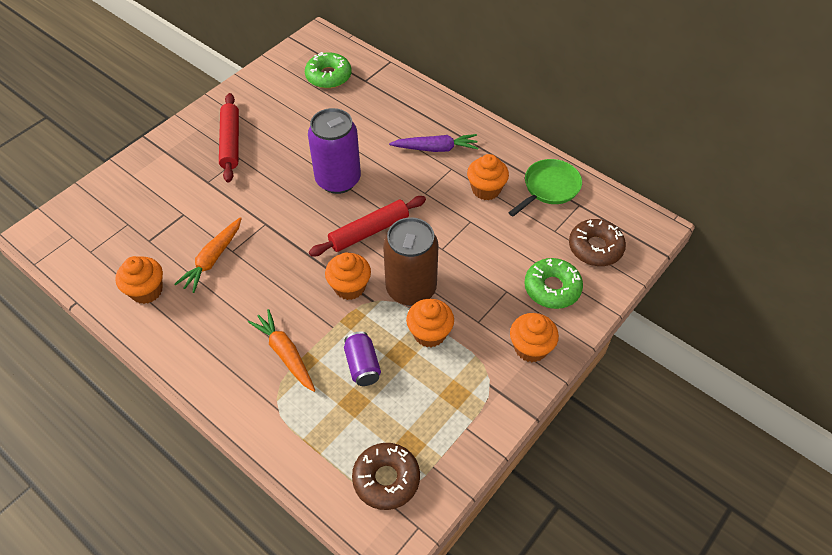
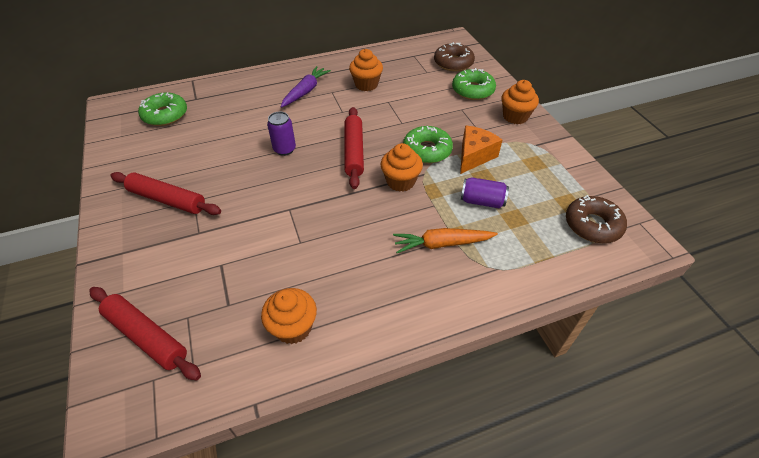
camera: 60 degrees left, 5 degrees down
orange carrot [175,217,242,293] -> none
purple can [308,108,361,194] -> purple can [267,112,296,156], size x0.53
brown can [383,217,439,306] -> green donut [403,126,453,163]
orange cupcake [406,299,454,348] -> orange cheese [460,125,502,174]
green pan [508,159,582,216] -> none
none -> red rolling pin [89,287,201,381]

